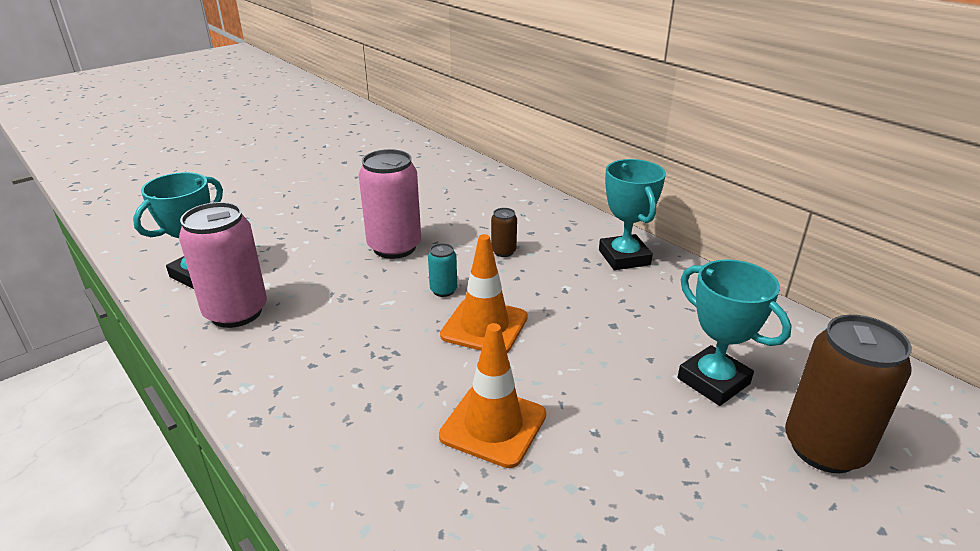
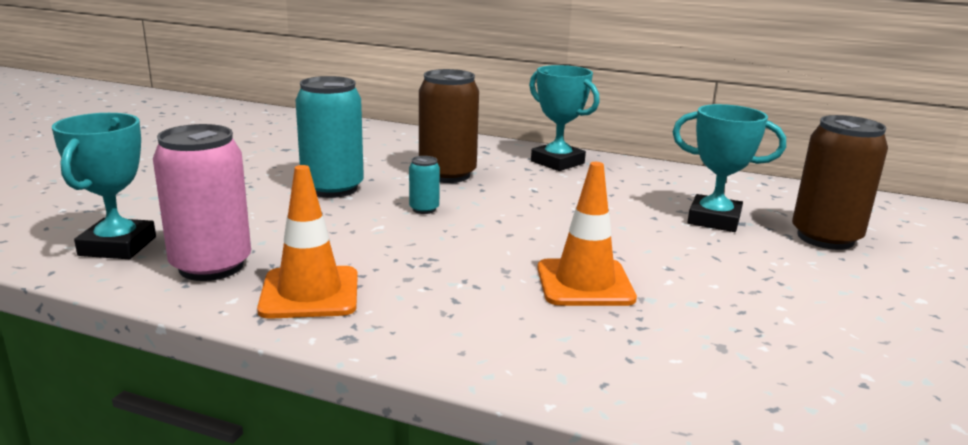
camera: 30 degrees left, 10 degrees down
pink can [359,149,421,259] -> turquoise can [295,76,364,198]
orange traffic cone [440,234,528,353] -> orange traffic cone moved to [257,165,358,319]
brown can [491,208,517,257] -> brown can [419,69,479,183], size x2.17

